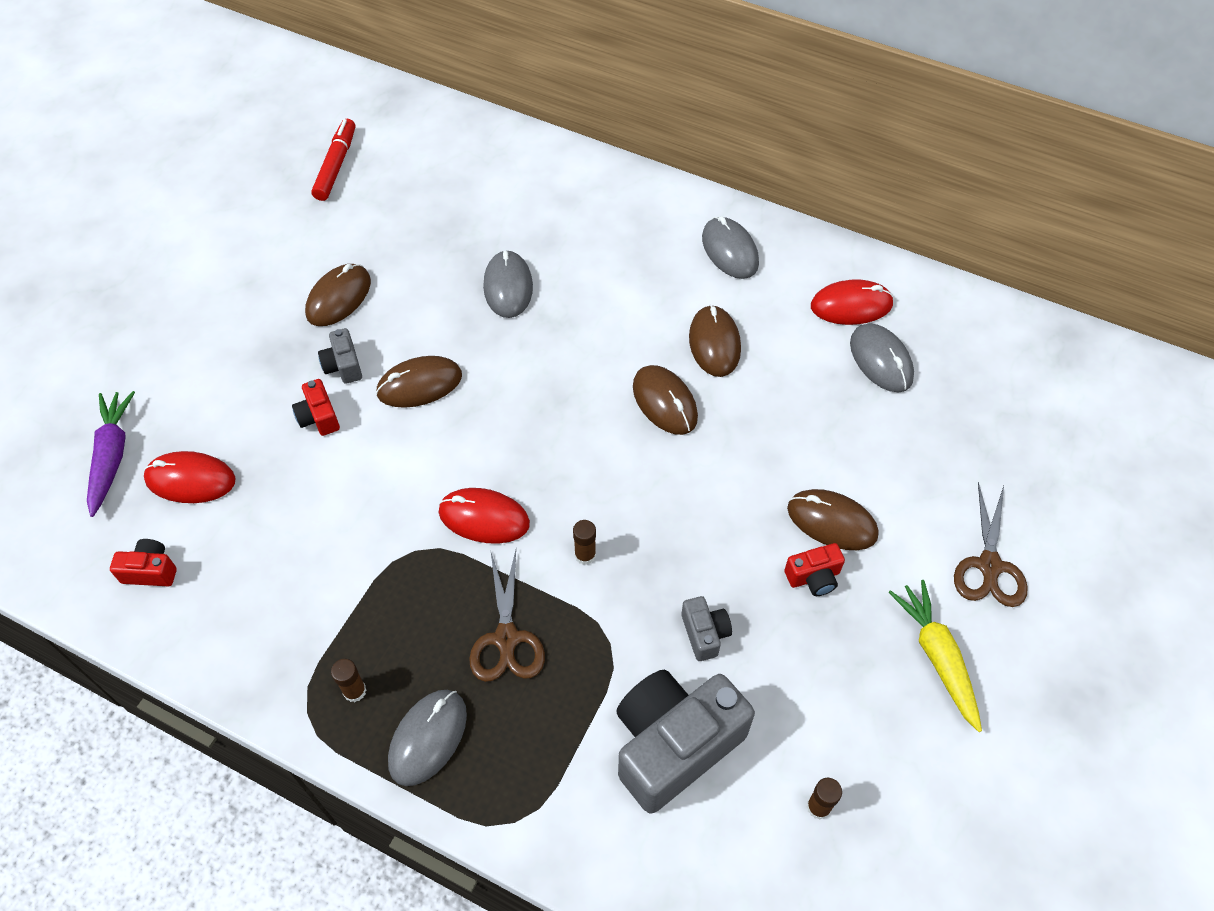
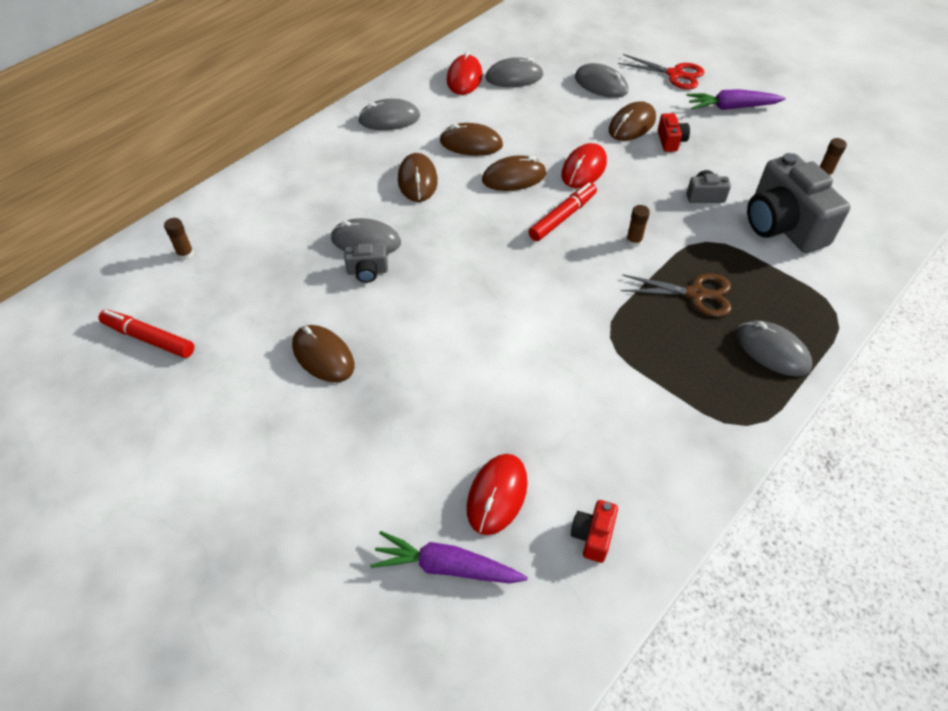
camera: 75 degrees left, 5 degrees down
red camera [292,379,340,436] -> none
grey camera [318,328,362,384] -> grey camera moved to [344,243,388,283]
brown glue stick [331,659,366,702] -> brown glue stick moved to [164,218,194,260]
brown mouse [376,356,462,408] -> brown mouse moved to [398,153,438,202]
red mouse [439,488,530,544] -> red mouse moved to [561,143,607,188]
yellow carrot [888,580,982,732] -> purple carrot [686,89,785,110]
brown scissors [954,482,1028,607] -> red scissors [618,54,704,89]
none -> red marker [528,183,597,241]
none -> grey mouse [575,63,628,98]

